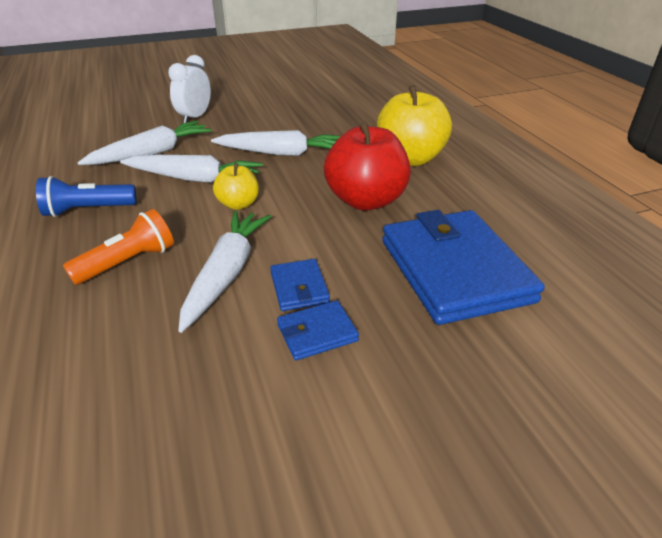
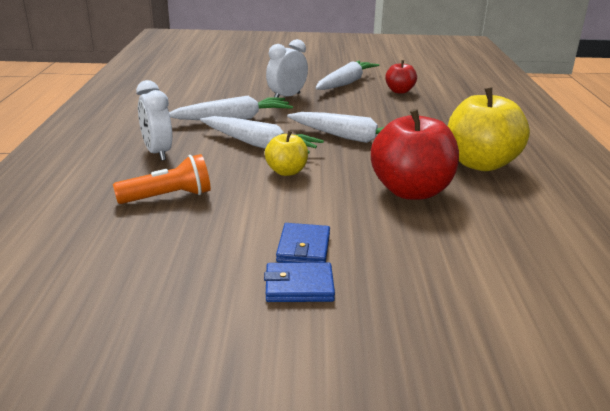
camera: 20 degrees right, 10 degrees down
blue flashlight [36,176,137,217] -> white clock [136,80,172,161]
white carrot [178,211,272,333] -> white carrot moved to [316,61,379,90]
blue wallet [382,210,545,325] -> none
none -> red apple [385,60,417,94]

